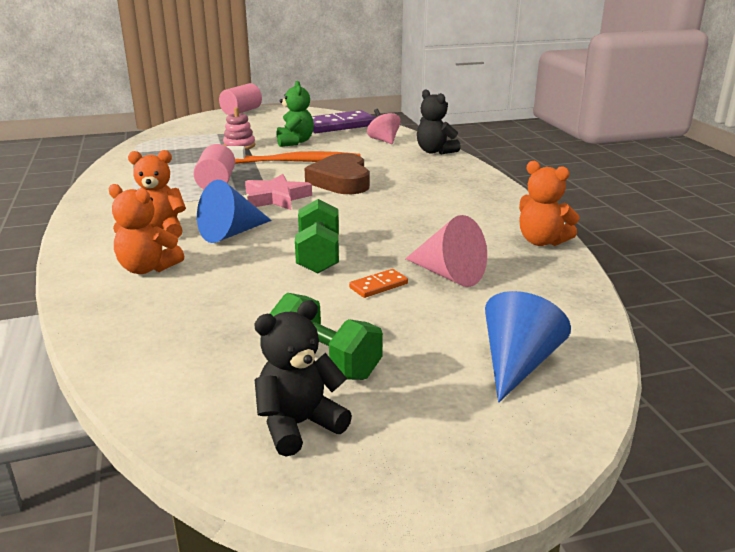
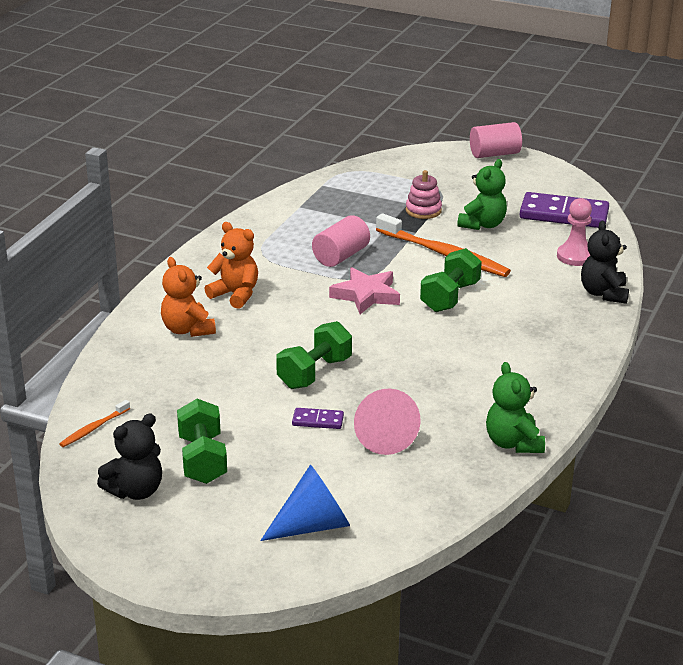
camera: 40 degrees right, 5 degrees up
blue cone [197,180,272,243] -> none
black teddy bear [254,300,352,457] -> black teddy bear turned 135 degrees clockwise [97,413,162,500]
brown heart [304,153,370,194] -> green dumbbell [420,248,482,312]
orange domino [349,269,408,298] -> purple domino [292,408,344,429]
pink spinning top [367,109,401,144] -> pink pawn [557,198,592,266]
orange teddy bear [519,161,580,246] -> green teddy bear [486,362,545,453]
none -> orange toothbrush [59,400,130,447]

